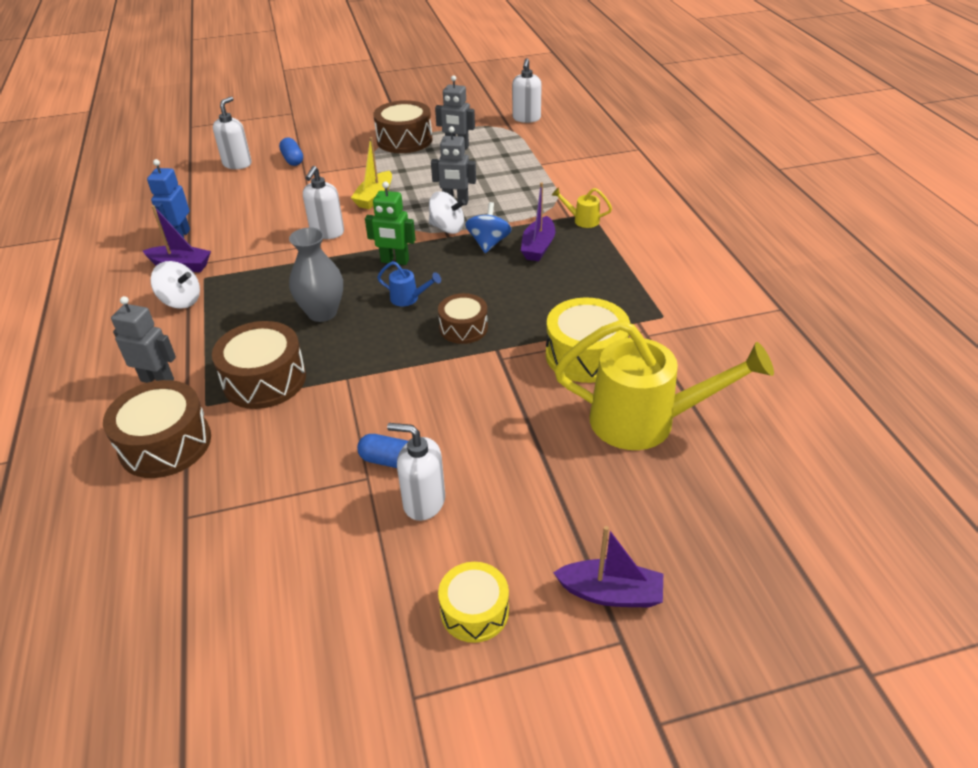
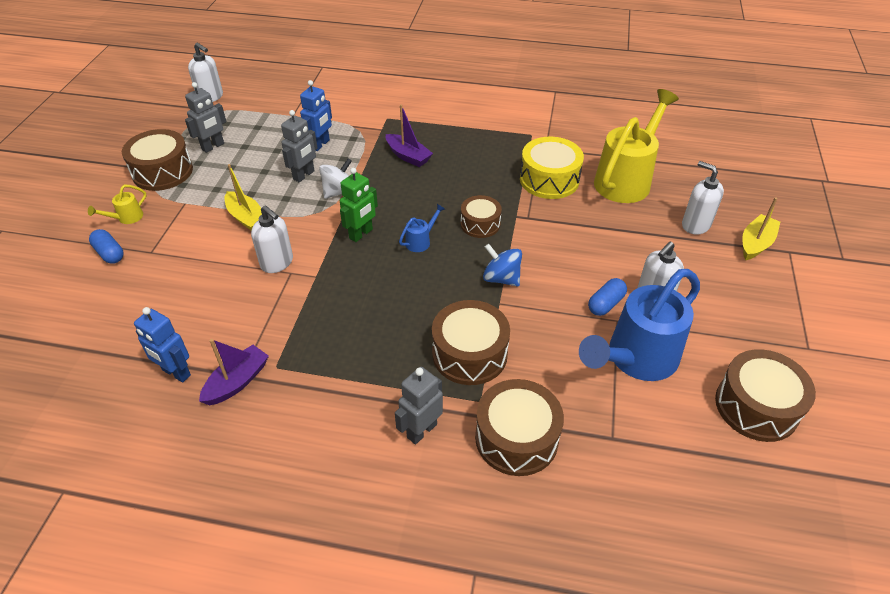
camera: 65 degrees left, 5 degrees up
white spinning top [151,261,200,309] -> none
white soap dispenser [213,97,252,169] -> white soap dispenser moved to [682,161,724,235]
blue capsule [279,138,303,166] -> blue capsule turned 45 degrees clockwise [89,229,124,264]
grey vase [289,227,343,322] -> none
yellow drum [438,562,509,643] -> none
blue spinning top [465,202,512,253] -> blue spinning top moved to [483,244,522,287]
yellow watering can [552,187,612,228] -> yellow watering can moved to [88,185,146,224]
purple boat [553,526,663,608] -> yellow boat [742,197,780,260]
none -> blue robot [300,80,332,151]
none -> blue watering can [579,269,700,381]
none -> brown drum [715,349,816,442]

